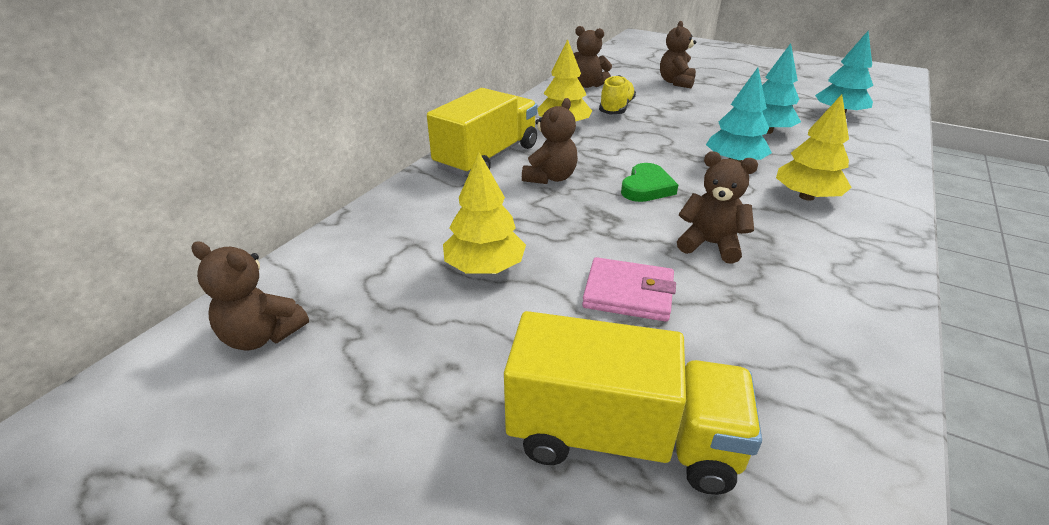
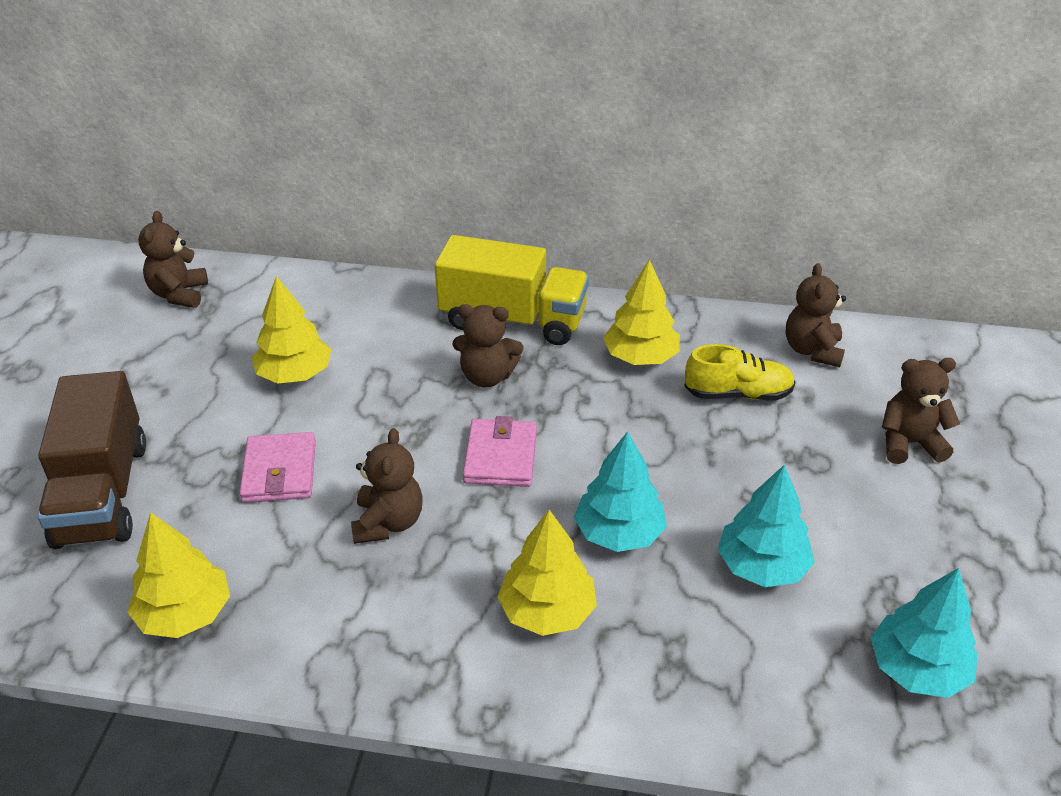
camera: 70 degrees right, 5 degrees up
yellow truck [504,311,762,495] -> brown truck [38,371,146,549]
green heart [621,163,678,202] -> pink wallet [463,416,537,487]
none -> yellow tree [127,512,230,638]

